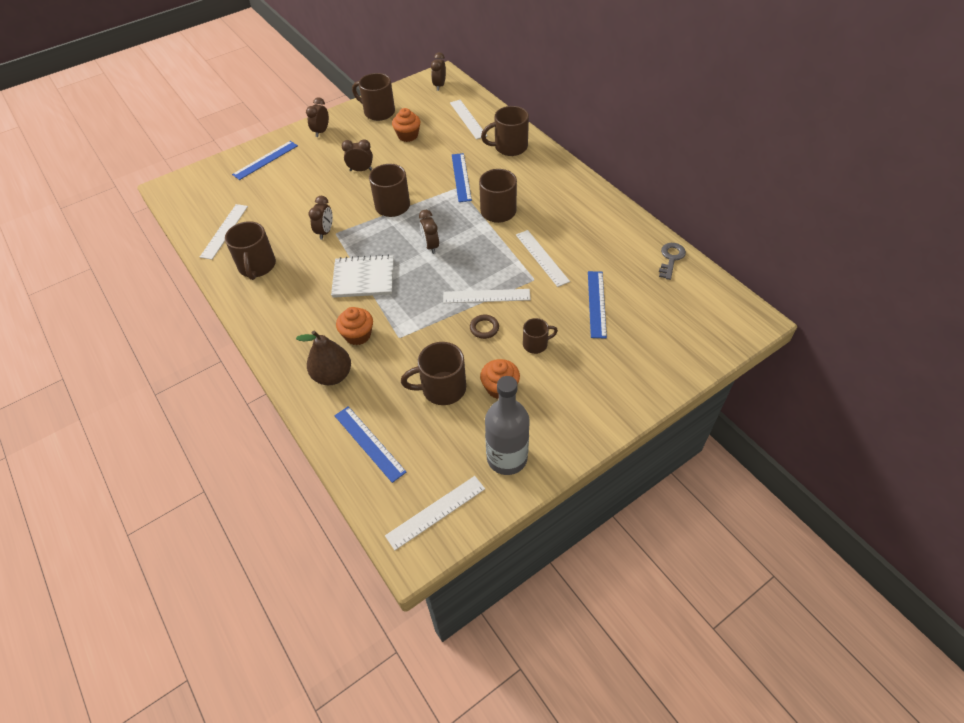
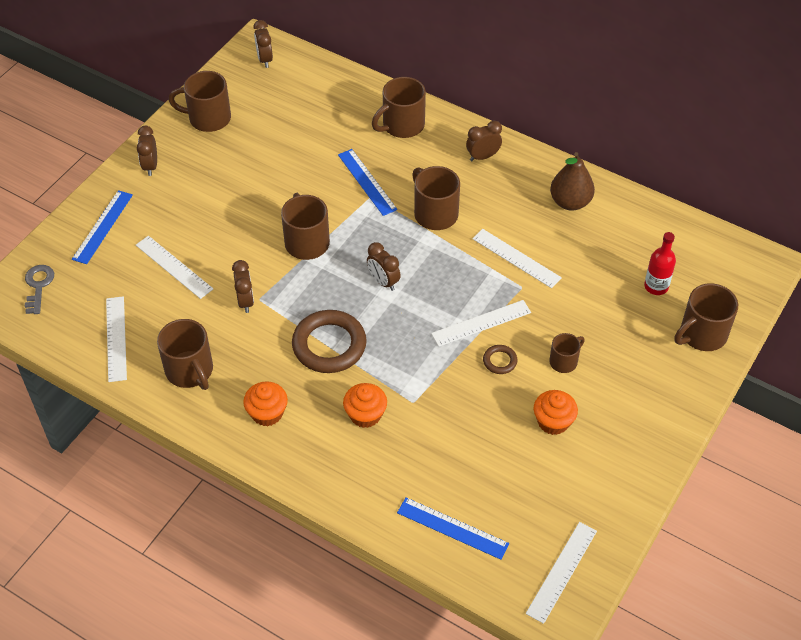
camera: 25 degrees left, 0 degrees up
brown pear [296,331,351,385] -> brown pear moved to [550,152,595,211]
white notebook [331,255,394,298] -> brown ring [292,310,367,373]
brown clock [342,139,373,171] -> brown clock moved to [466,121,502,161]
orange cupcake [392,108,420,142] -> orange cupcake moved to [243,382,288,426]
brown mug [401,342,466,405] -> brown mug moved to [674,283,738,351]
white ruler [450,100,487,139] -> white ruler moved to [136,236,213,299]
grey bottle [485,376,530,475] -> none
blue ruler [588,271,607,338] -> none
grey key [659,243,686,280] -> grey key moved to [25,265,54,314]
none -> red bottle [644,232,676,295]

